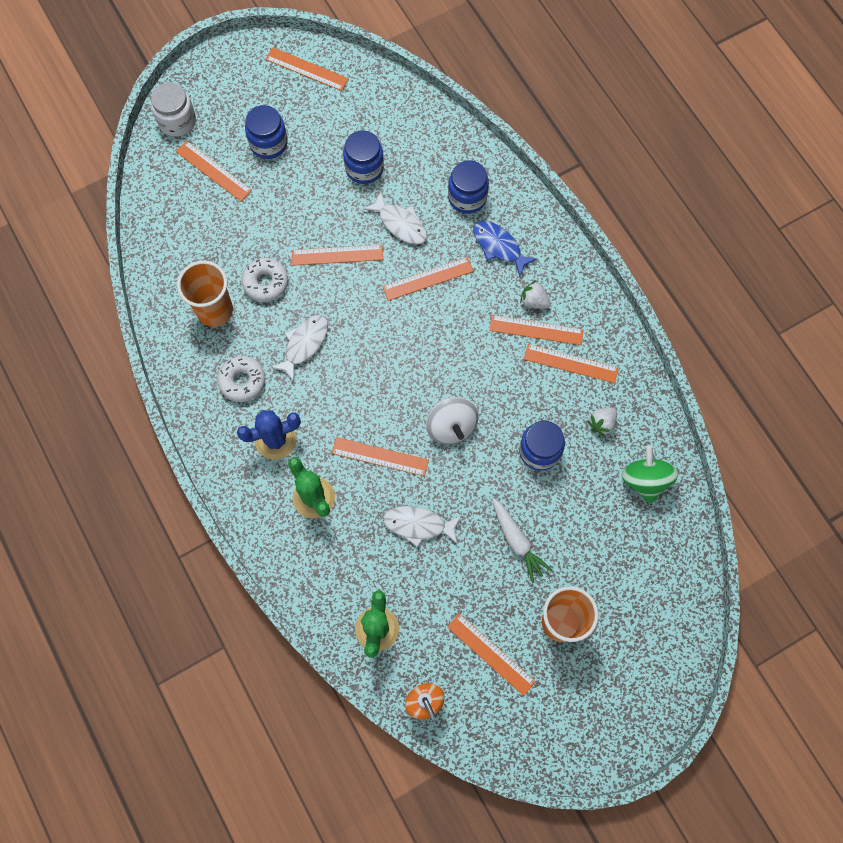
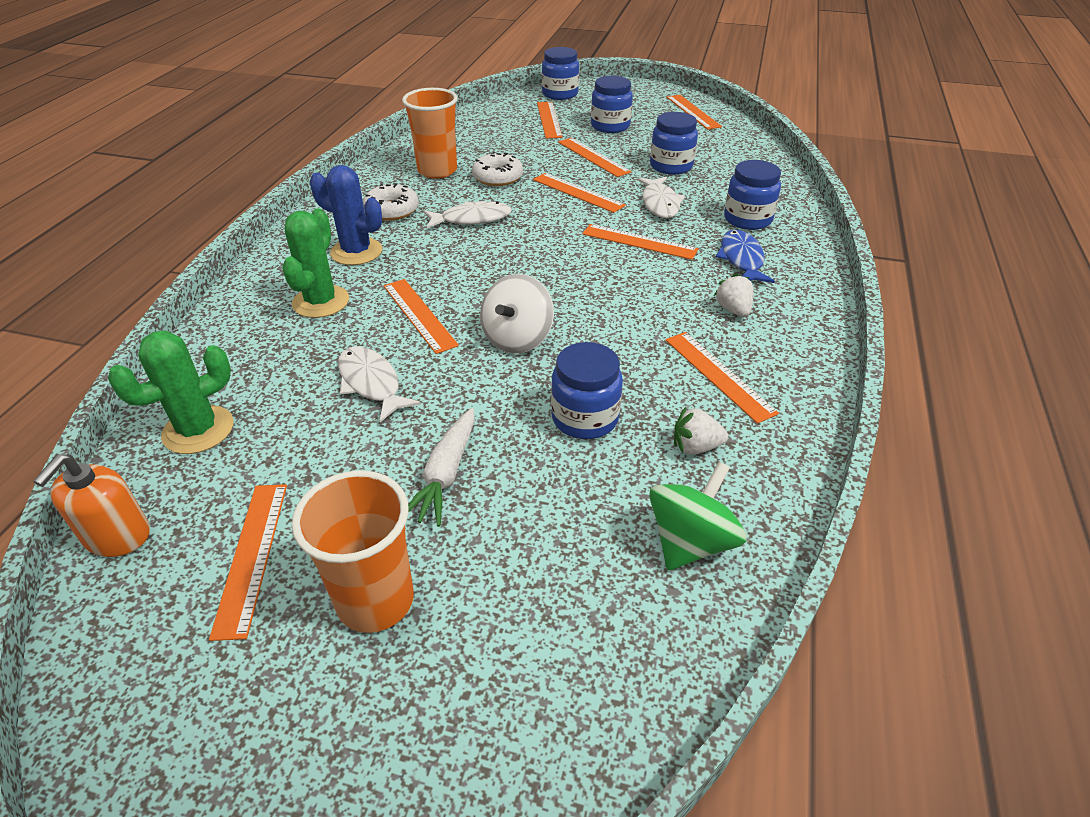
camera: 45 degrees right, 30 degrees down
white jar [151,82,196,137] -> blue jar [542,47,579,100]
orange ruler [489,315,584,345] -> orange ruler moved to [558,137,631,177]

